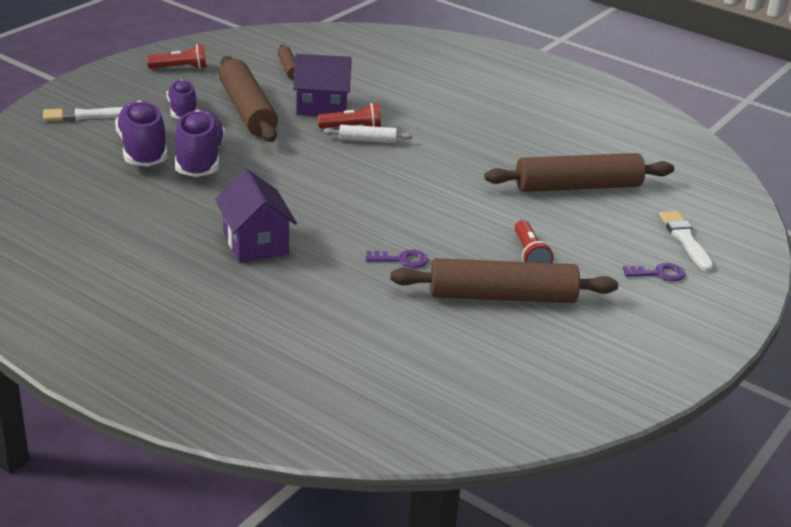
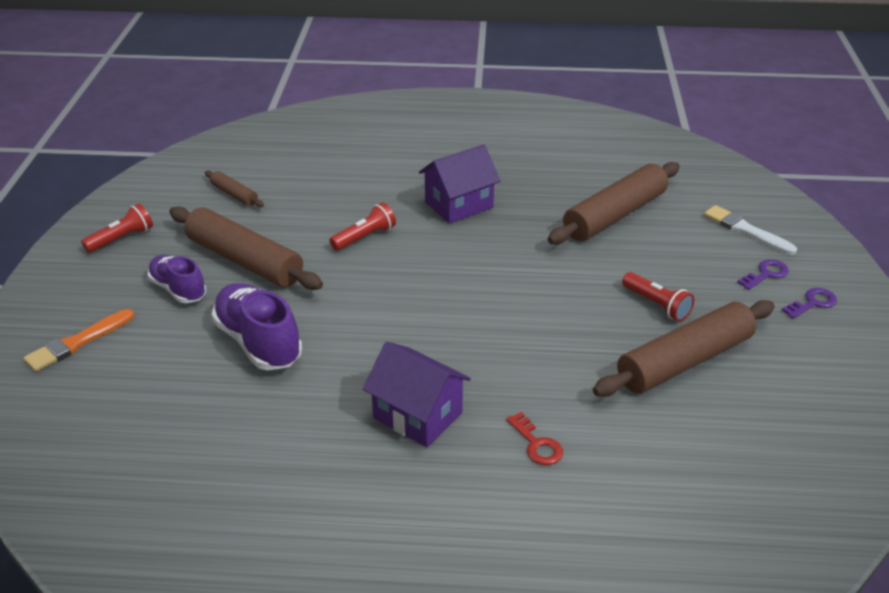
camera: 30 degrees left, 5 degrees up
white brush [43,107,123,122] -> orange brush [23,309,134,372]
purple shoe [115,100,168,167] -> none
purple house [293,54,352,116] -> purple house moved to [419,144,500,224]
white rolling pin [323,125,412,143] -> none
purple key [365,250,428,268] -> purple key moved to [782,288,837,319]
none -> red key [506,412,563,465]

